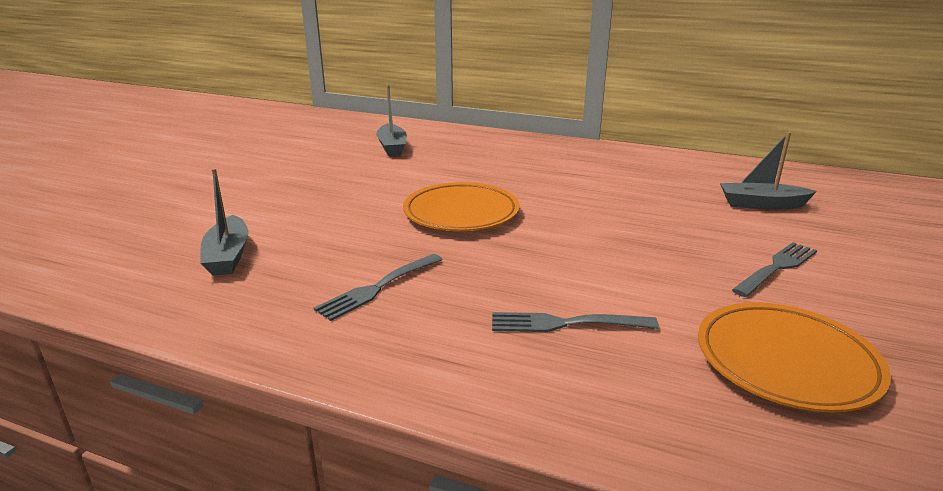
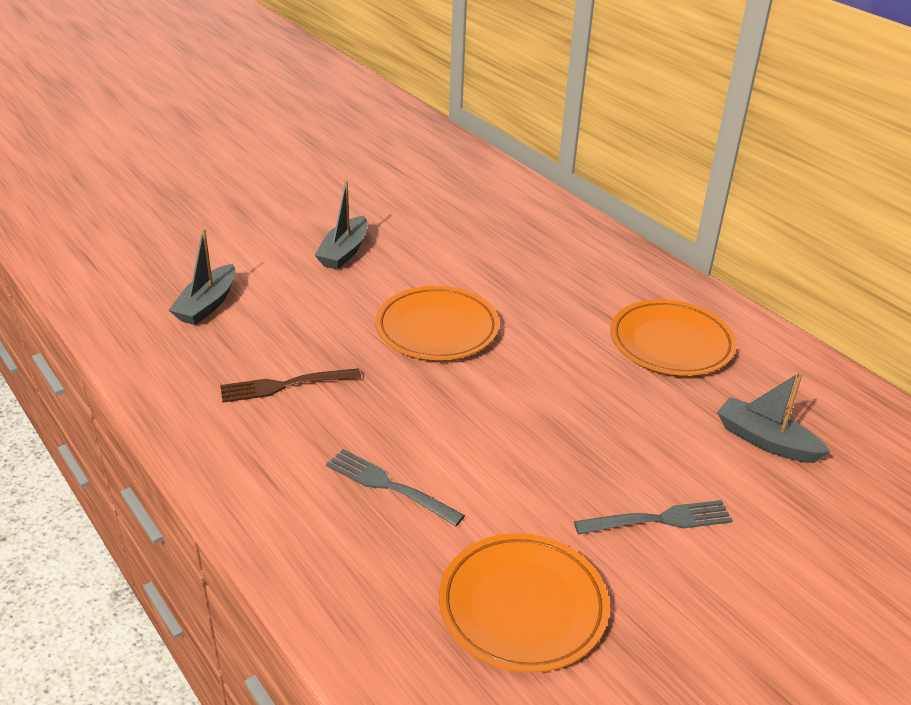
camera: 30 degrees right, 10 degrees up
grey fork [314,254,443,321] -> brown fork [220,368,361,403]
grey boat [376,85,407,156] -> grey boat moved to [315,180,368,270]
none -> orange plate [610,299,737,376]

